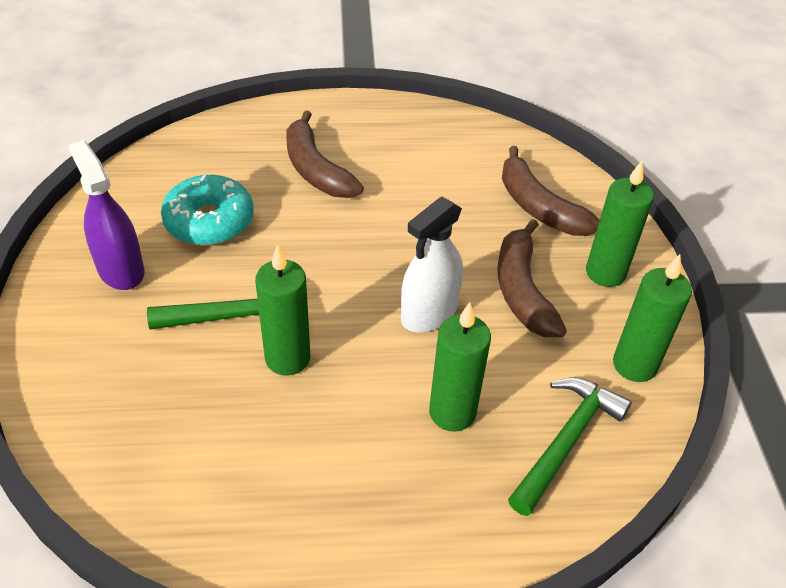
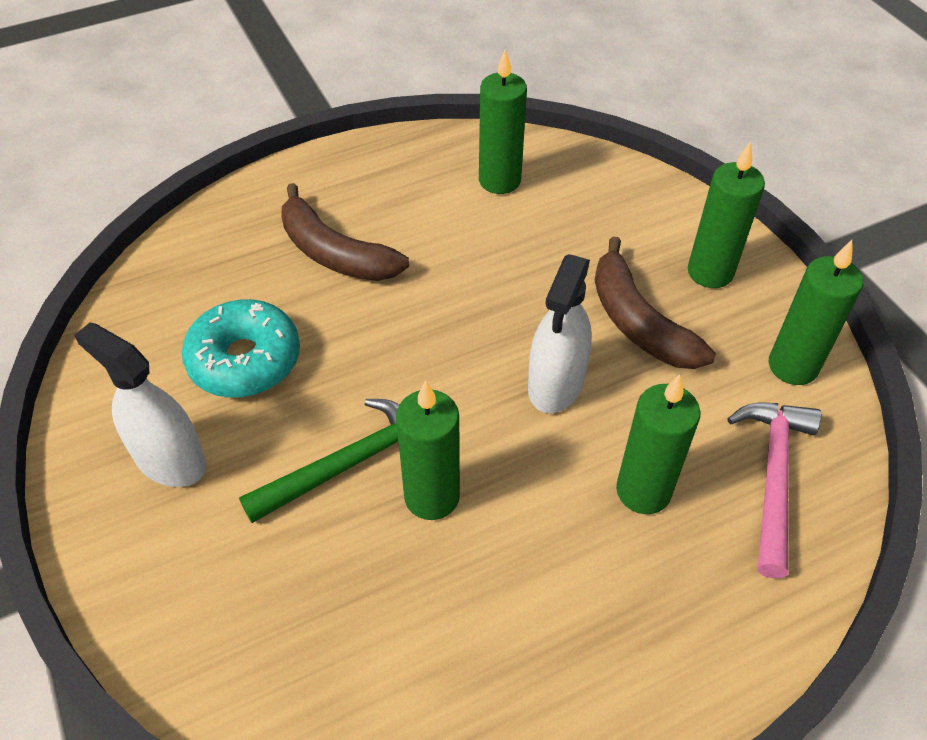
camera: 20 degrees left, 5 degrees up
purple spray bottle [69,140,144,290] -> white spray bottle [74,323,206,487]
brown banana [502,146,600,236] -> none
green hammer [508,377,632,516] -> pink hammer [727,403,821,579]
none -> green candle [479,49,527,194]

